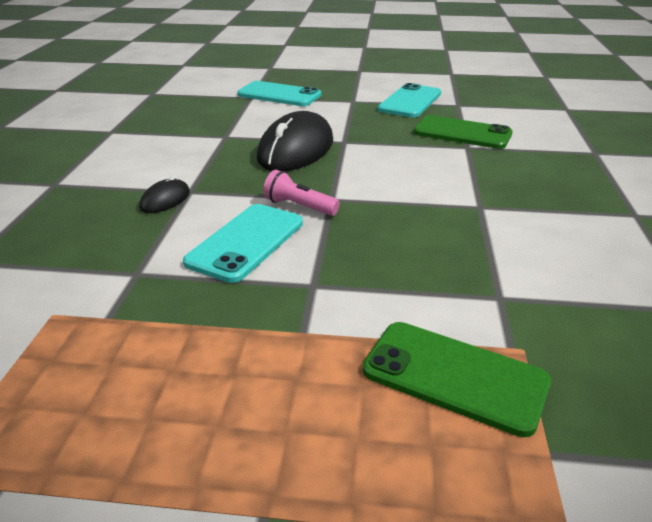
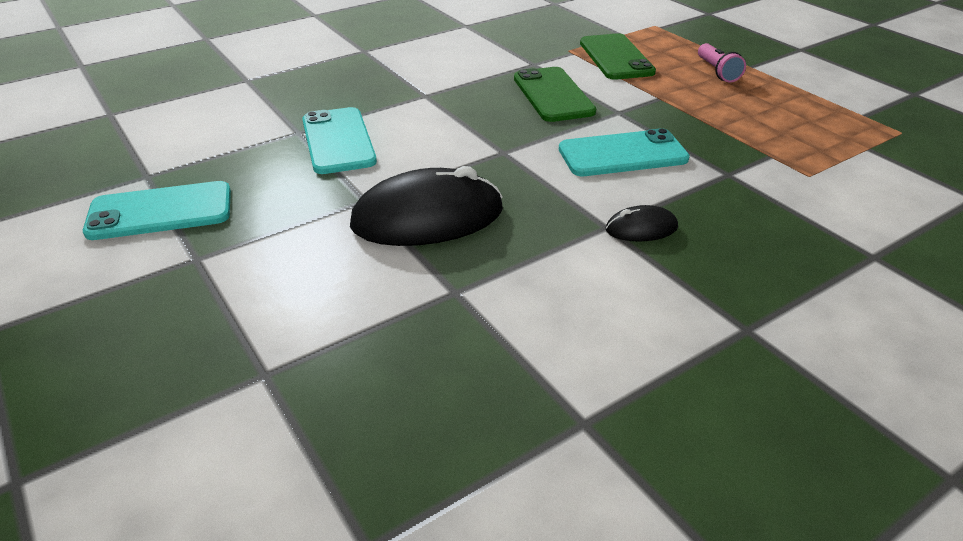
camera: 130 degrees left, 5 degrees up
turquoise phone [237,81,321,106] -> turquoise phone moved to [302,107,377,174]
pink flashlight [263,170,340,216] -> pink flashlight moved to [698,43,746,82]
green phone [413,115,513,149] -> green phone moved to [514,67,596,122]

